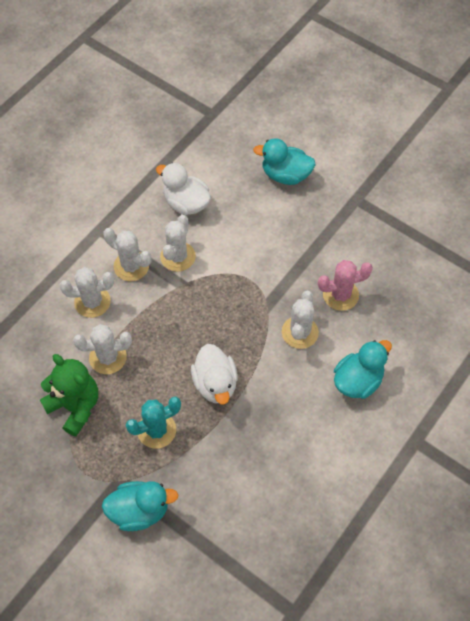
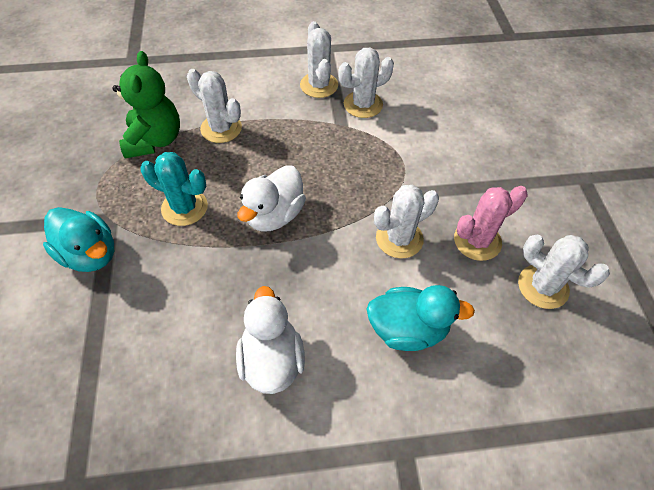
camera: 45 degrees right, 5 degrees down
white cactus [60,267,114,318] -> white cactus moved to [518,234,610,309]
white duck [156,163,211,215] -> white duck moved to [236,286,305,394]
turquoise duck [253,138,316,185] -> none
pink cactus [318,260,373,311] -> pink cactus turned 60 degrees counterclockwise [454,186,527,261]

